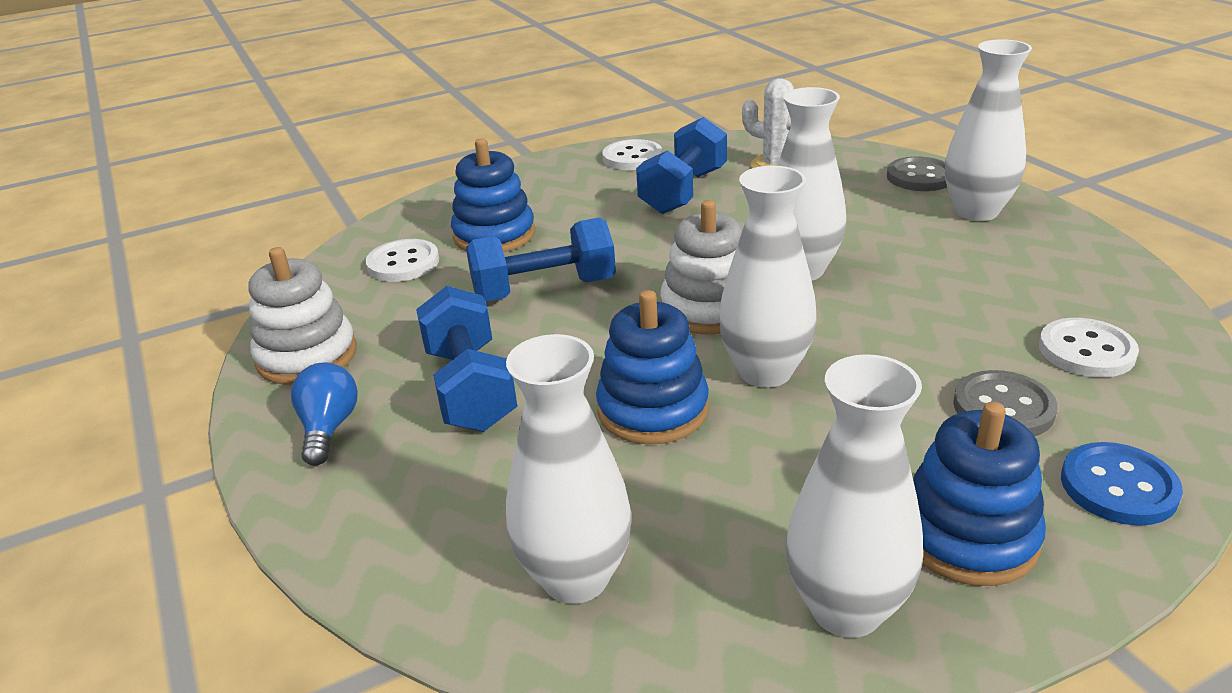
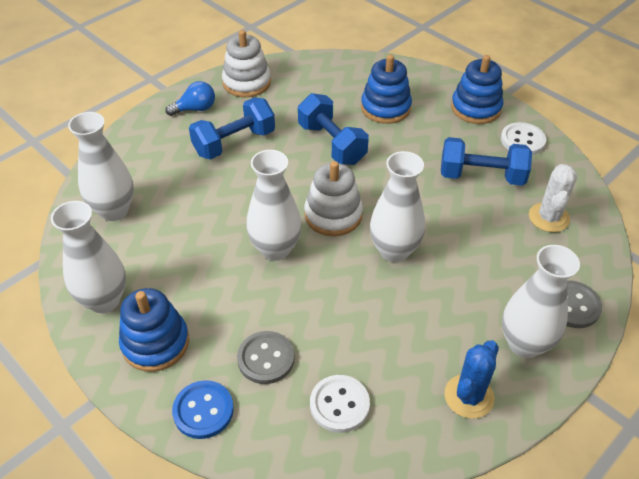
camera: 70 degrees right, 15 degrees up
white button [366,239,439,282] -> none
blue stacking toy [596,290,709,444] -> blue stacking toy moved to [451,55,503,124]
none -> blue cactus [444,340,499,419]

